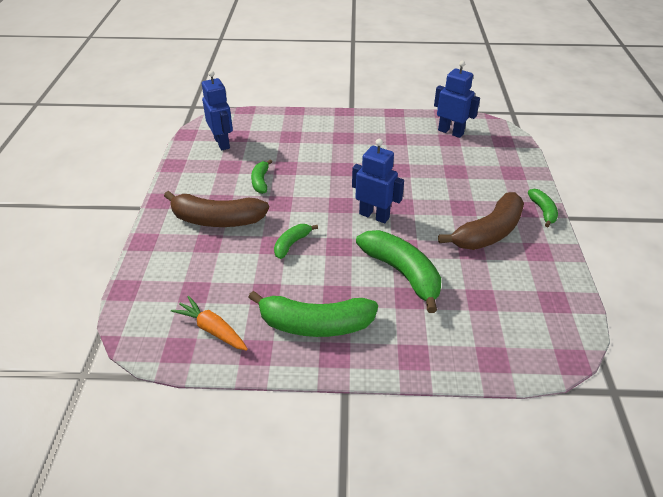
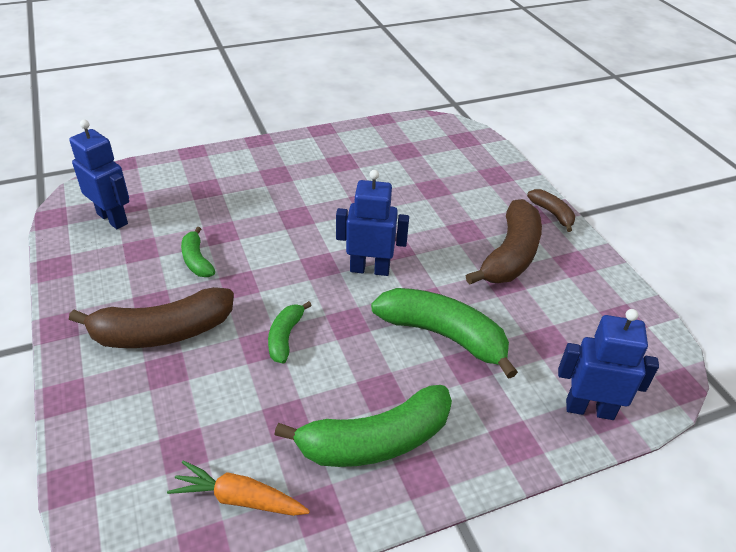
camera: 25 degrees left, 0 degrees up
blue robot [434,61,480,138] -> blue robot moved to [558,309,659,420]
green banana [528,189,558,227] -> brown banana [527,189,575,232]

